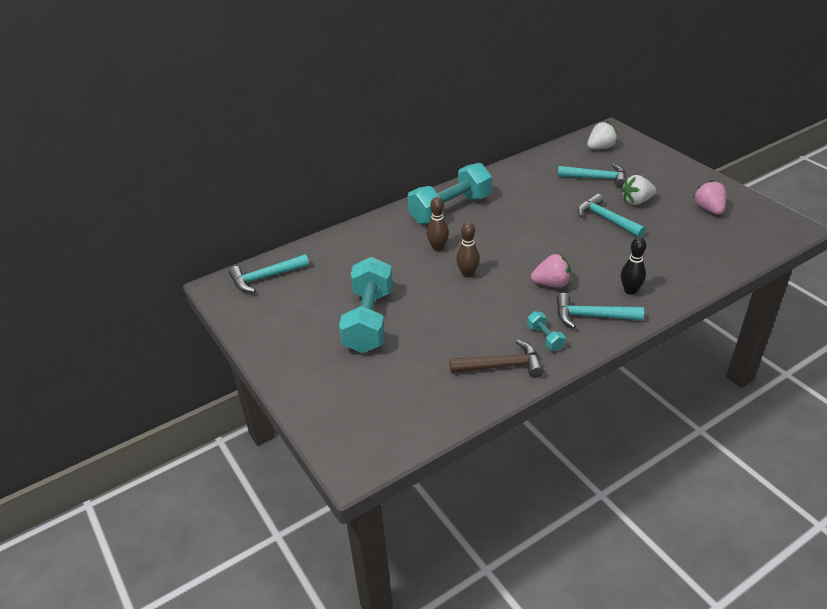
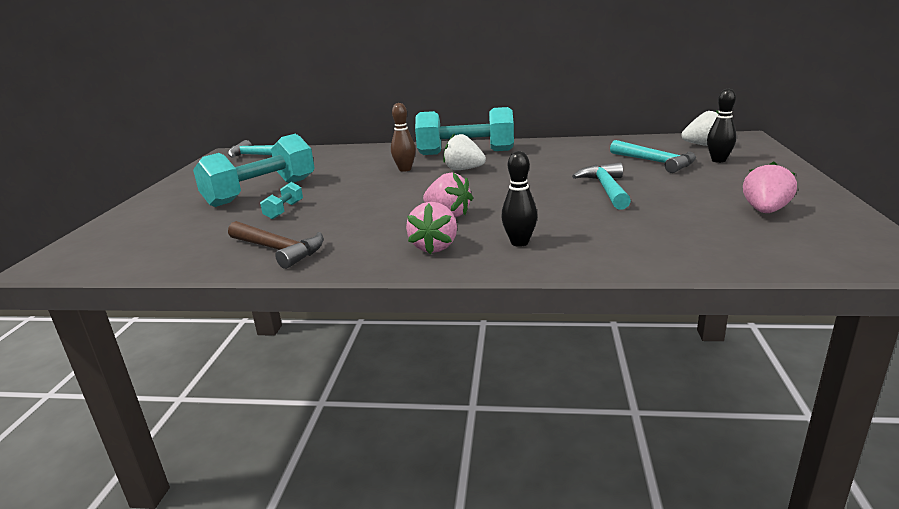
camera: 40 degrees right, 15 degrees down
brown bowling pin [456,222,480,278] -> none
turquoise dumbbell [527,311,565,351] -> turquoise dumbbell moved to [260,182,303,219]
turquoise hammer [557,293,644,329] -> pink strawberry [406,202,457,254]
white strawberry [621,175,656,205] -> white strawberry moved to [443,133,486,170]
none -> black bowling pin [707,88,737,163]

